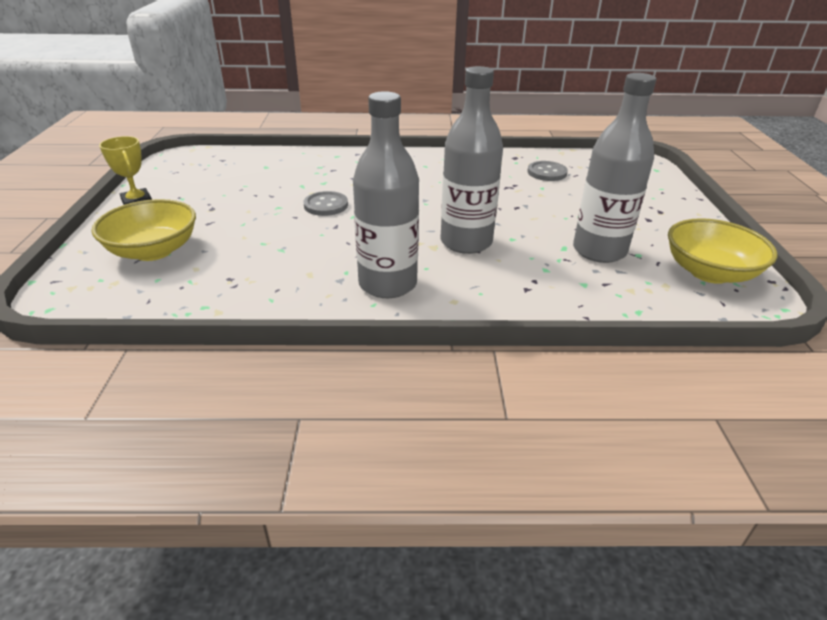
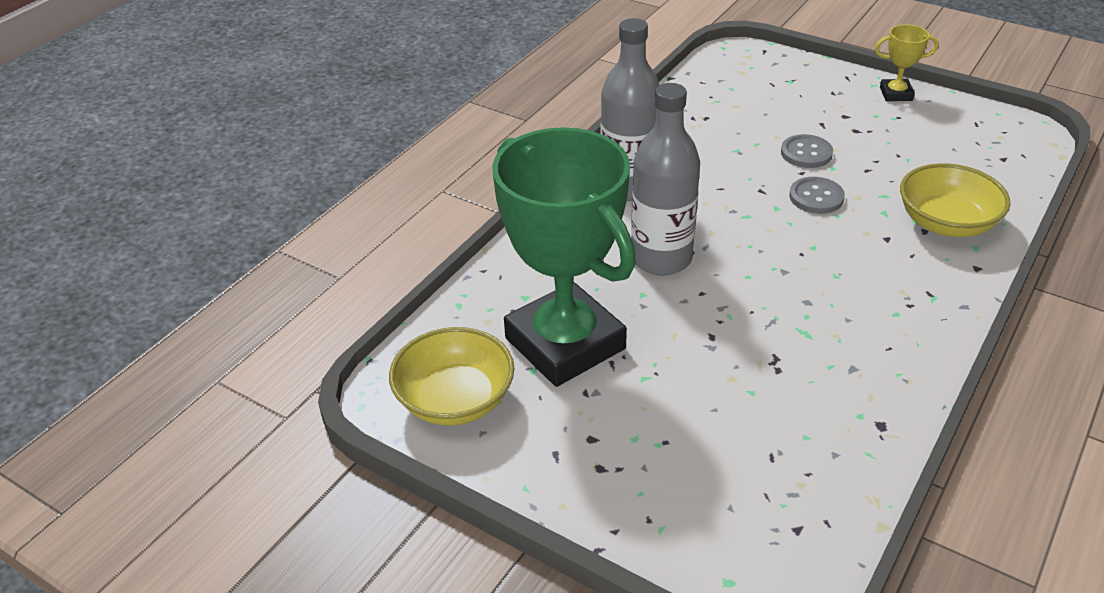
camera: 125 degrees right, 5 degrees up
yellow bowl [91,199,196,261] -> yellow bowl moved to [900,163,1011,237]
grey button [527,161,568,181] -> grey button moved to [781,134,833,168]
grey bottle [573,73,656,263] -> green trophy [492,127,636,387]

